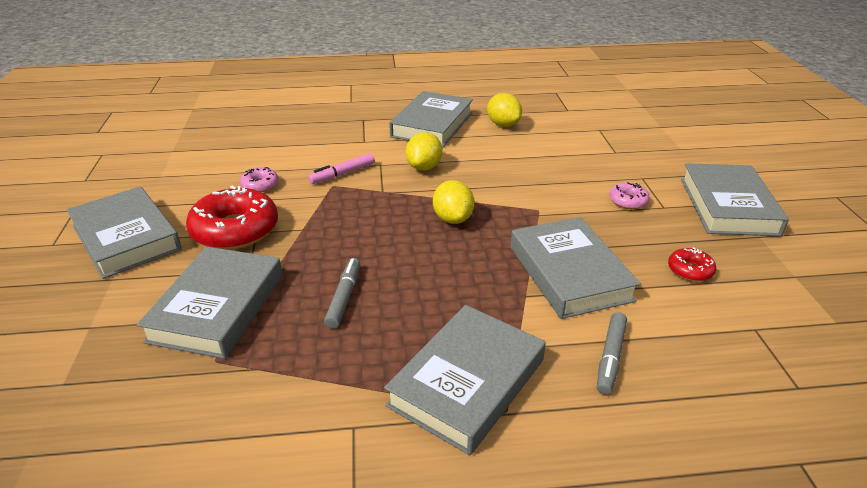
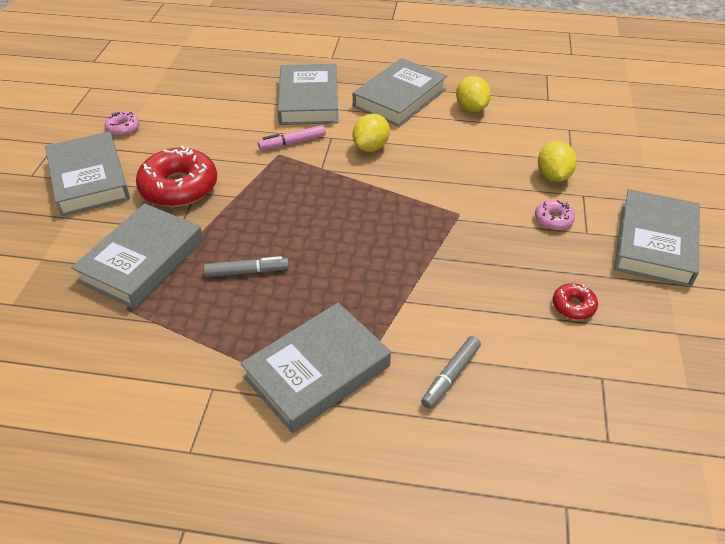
camera: 15 degrees right, 10 degrees up
pink donut [240,167,279,192] -> pink donut moved to [105,111,140,136]
grey marker [324,258,360,329] -> grey marker turned 60 degrees clockwise [204,256,289,277]
yellow lemon [433,180,474,224] -> yellow lemon moved to [538,141,577,182]
grey book [511,217,641,319] -> grey book moved to [278,64,339,125]

